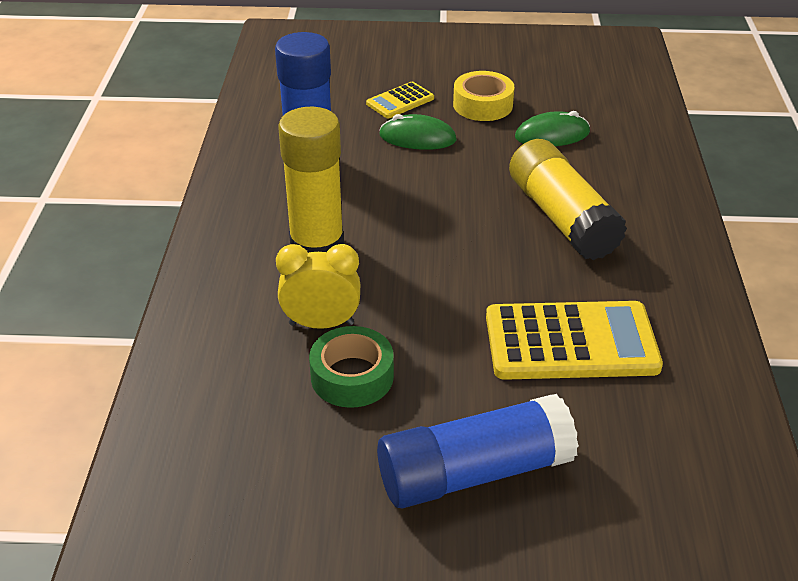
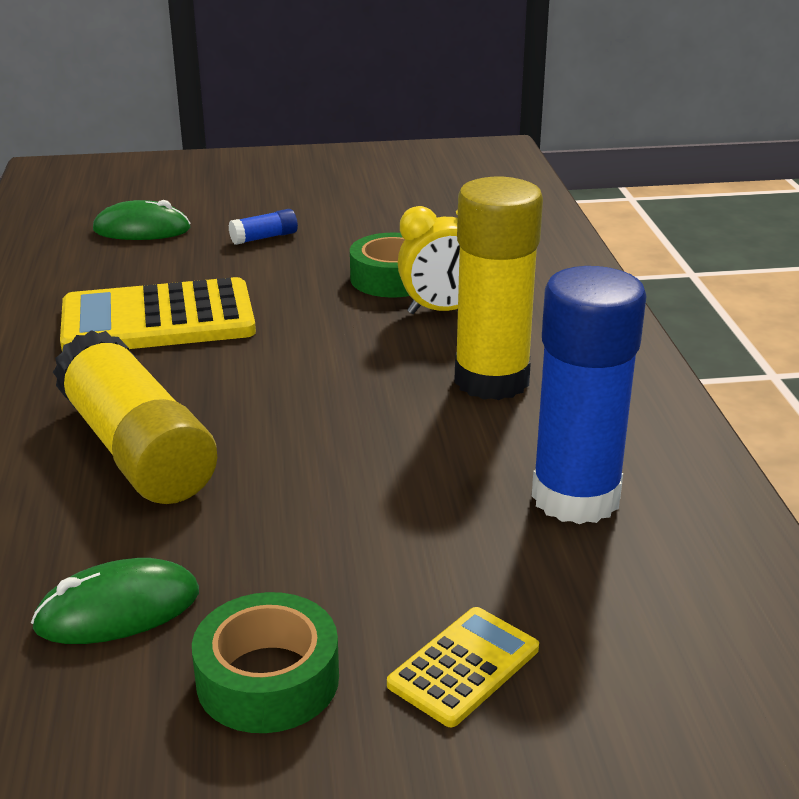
camera: 170 degrees right, 10 degrees down
blue glue stick [377,394,579,509] -> blue glue stick [228,209,298,245], size x0.40
green mouse [379,114,457,150] -> green mouse moved to [93,200,191,240]
yellow tape [453,71,515,121] -> green tape [192,592,339,733]

